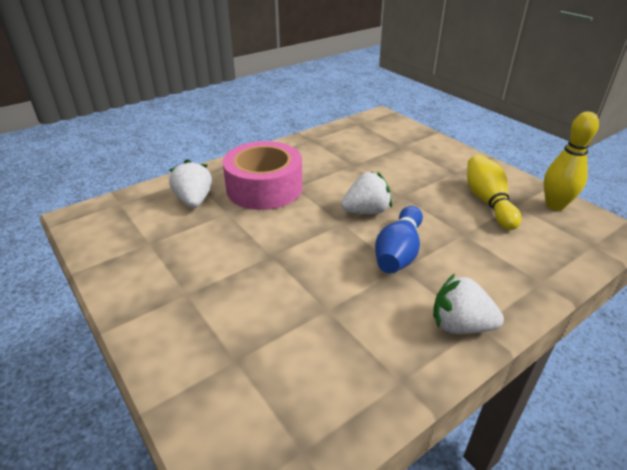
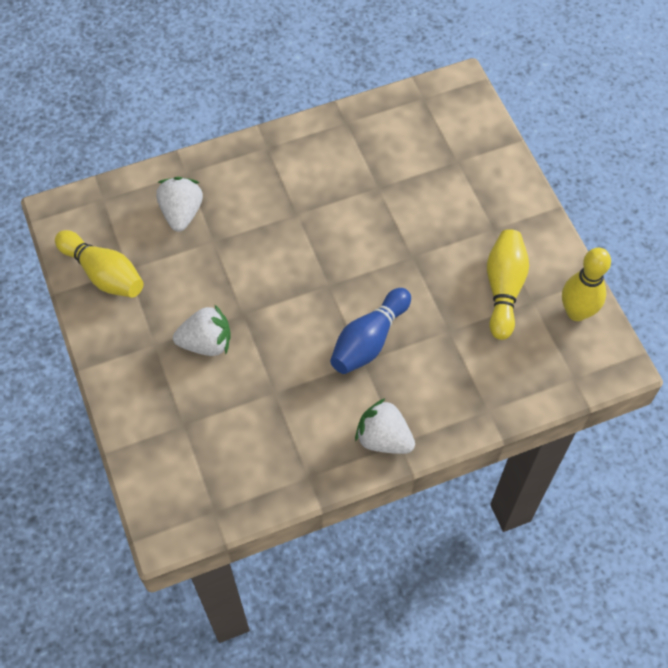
camera: 15 degrees right, 25 degrees up
pink tape [222,141,302,210] -> none
white strawberry [341,171,392,214] -> white strawberry moved to [173,304,231,356]
none -> yellow bowling pin [55,230,144,298]

